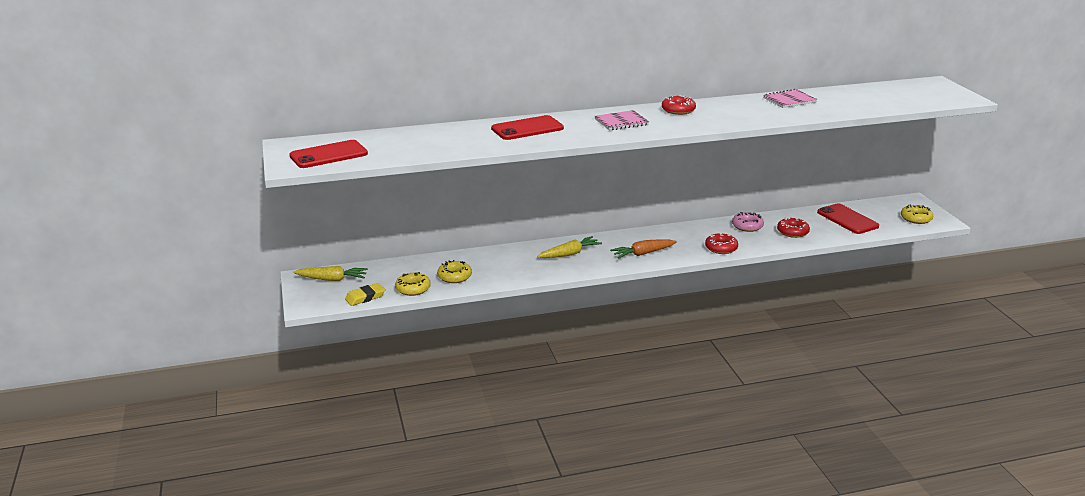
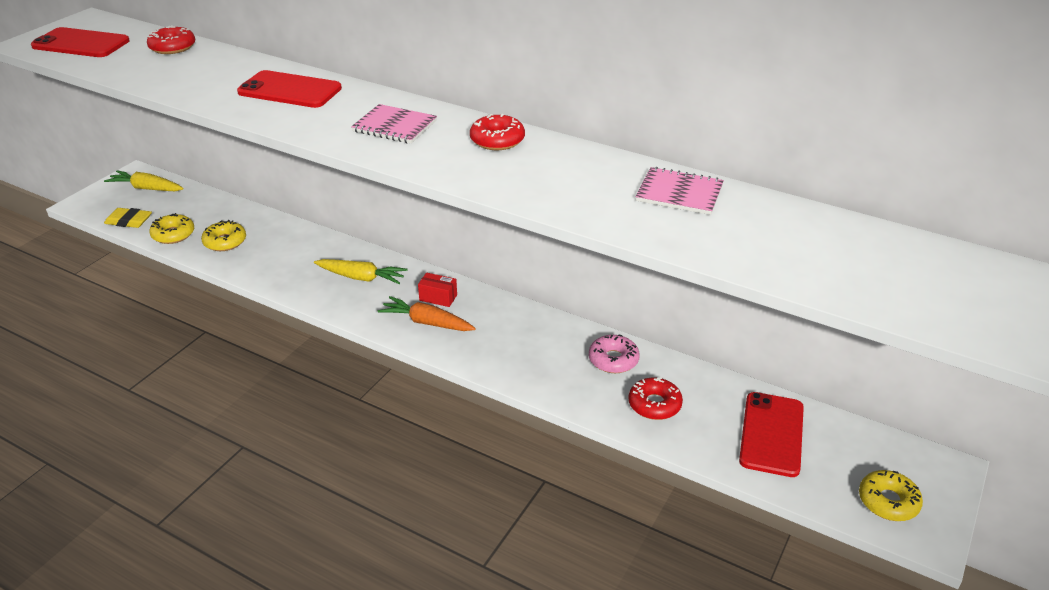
camera: 45 degrees right, 10 degrees up
yellow carrot [293,266,368,281] -> yellow carrot turned 150 degrees clockwise [104,171,183,191]
red donut [705,233,738,254] -> red donut moved to [147,25,195,54]
none -> red box [418,273,457,307]

